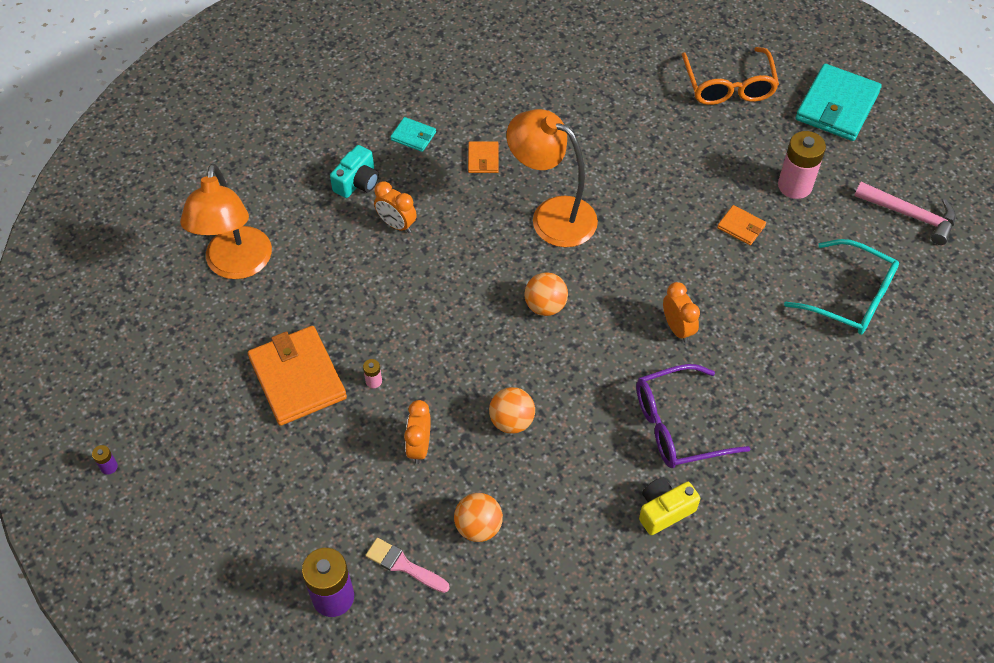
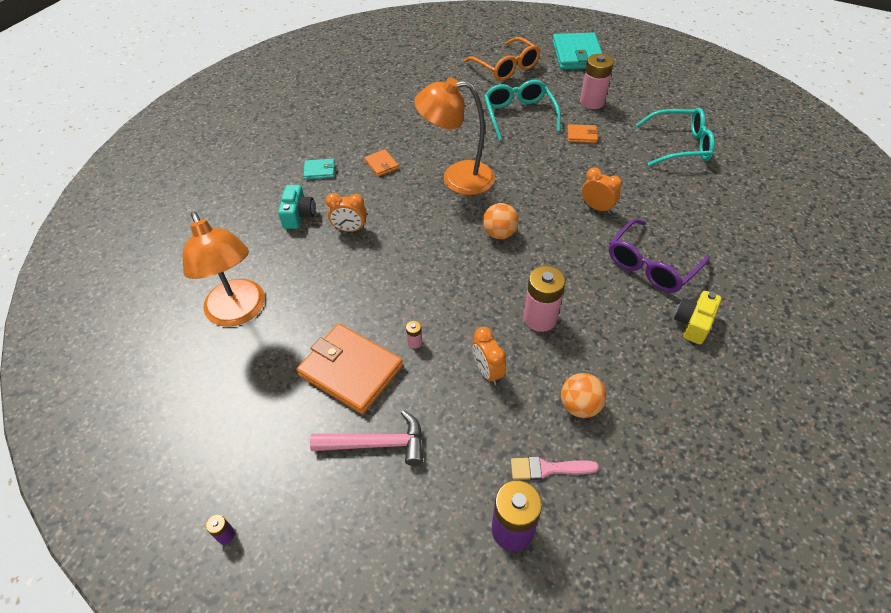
camera: 30 degrees left, 5 degrees down
orange ball [489,387,535,434] -> pink battery [524,266,565,332]
pink hammer [854,182,956,245] -> pink hammer moved to [310,410,423,466]
none -> turquoise glasses [484,80,561,141]

